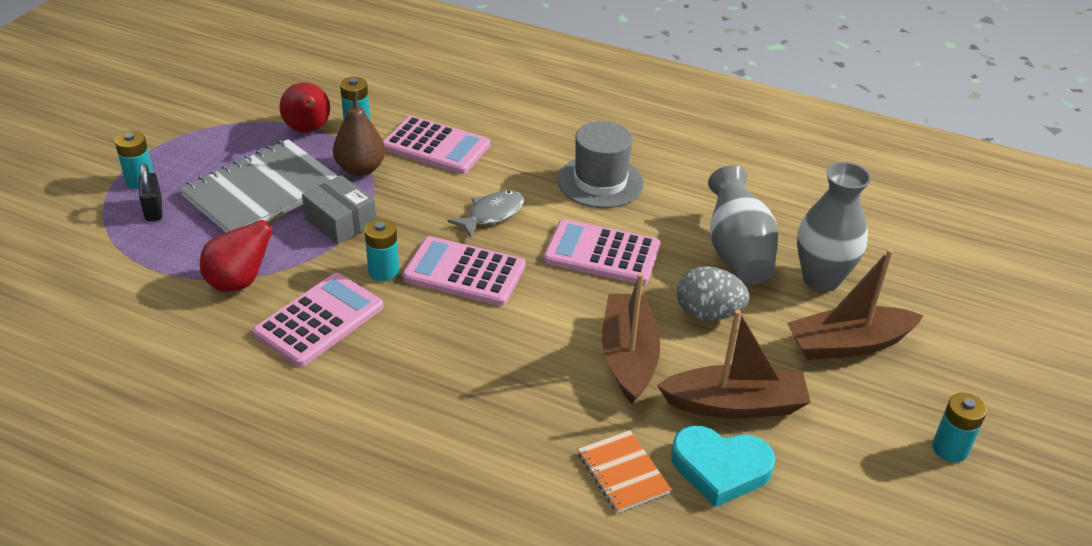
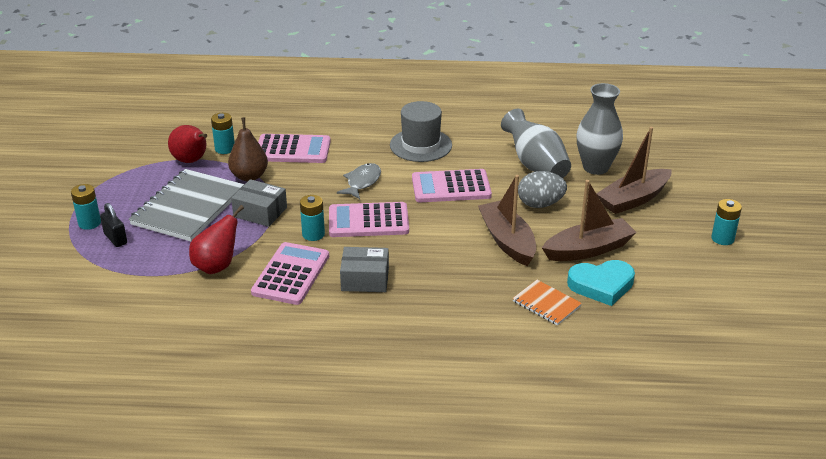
camera: 20 degrees left, 5 degrees down
none -> grey box [340,247,389,292]

